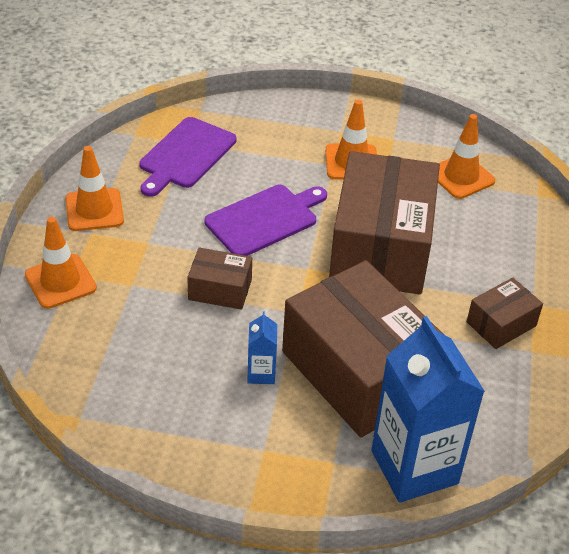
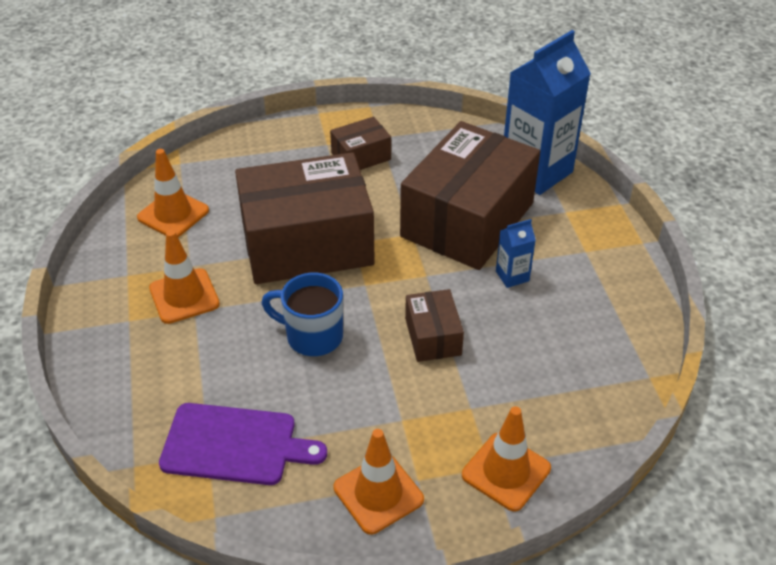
camera: 110 degrees left, 0 degrees up
purple cutting board [204,185,327,256] -> blue mug [261,273,343,356]
brown box [467,277,543,349] -> brown box turned 60 degrees counterclockwise [330,117,391,170]

